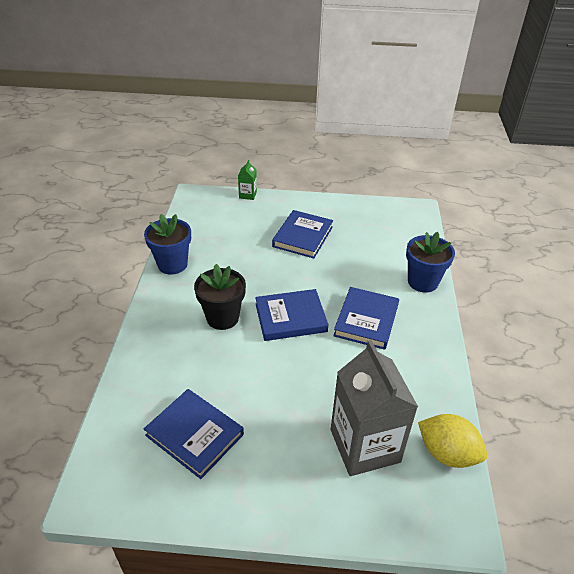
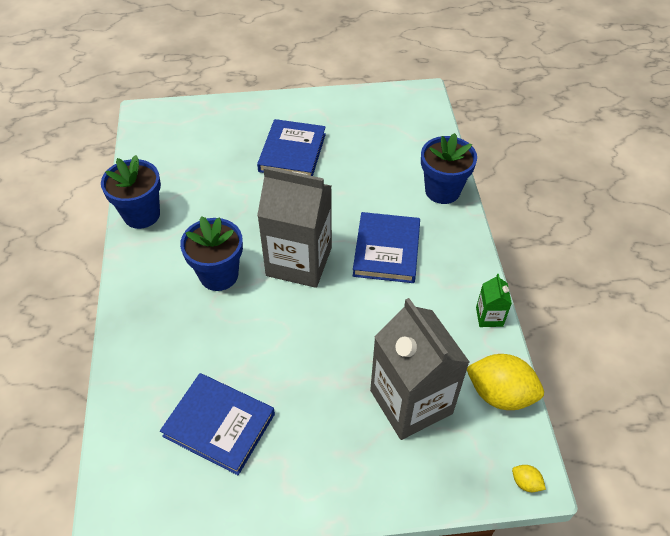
camera: 10 degrees left, 10 degrees up
black flower pot [194,264,246,330] -> blue flower pot [180,216,243,291]
green carton [238,160,257,200] -> green carton moved to [476,274,512,327]
blue book [255,289,329,341] -> grey carton [257,166,332,288]
none -> yellow lemon [512,465,546,492]

